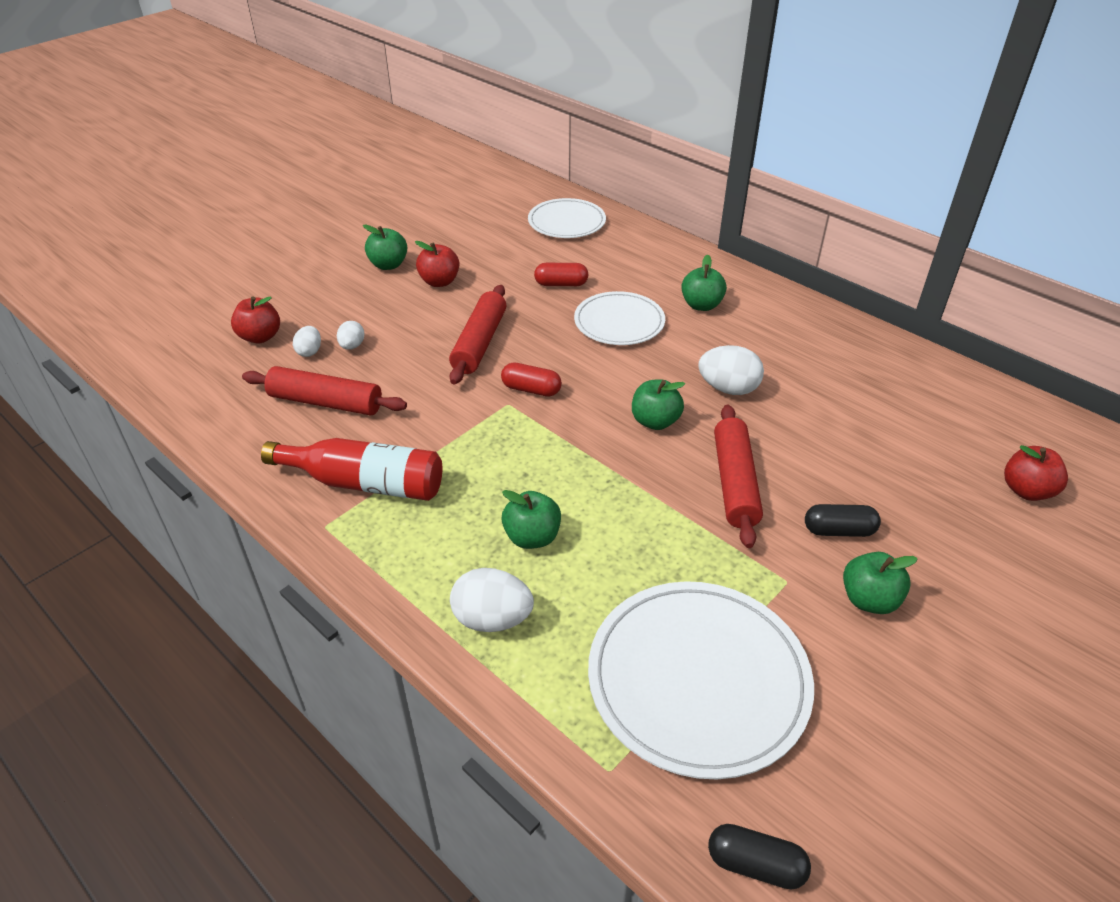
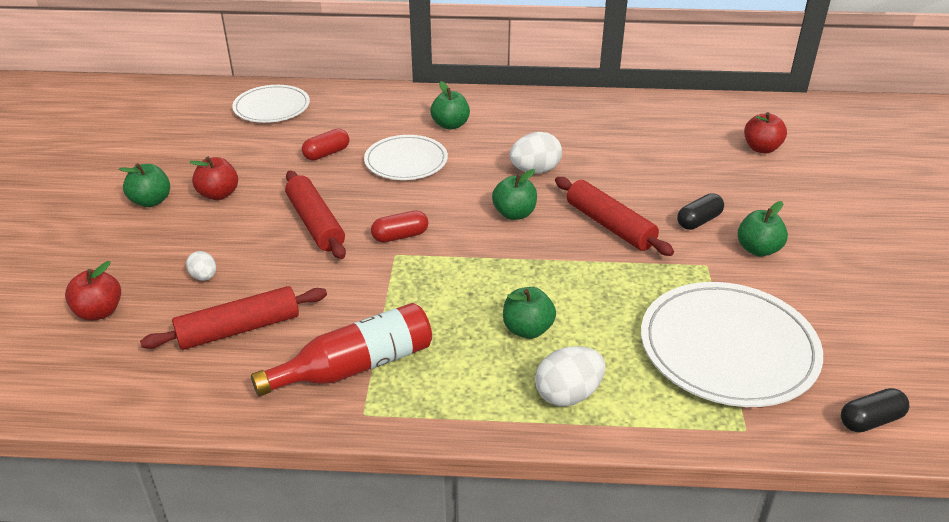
camera: 40 degrees left, 5 degrees down
white egg [293,326,321,357] -> none

